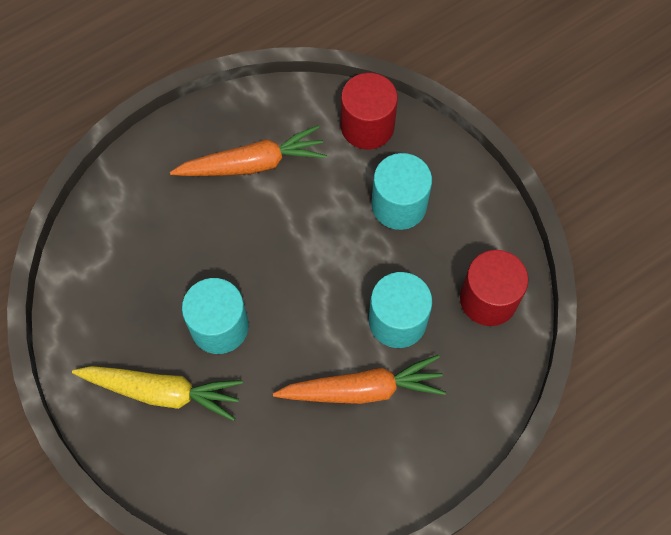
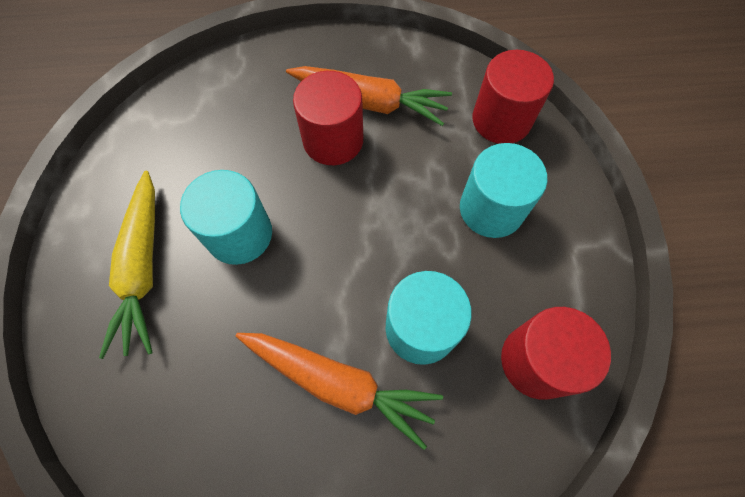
camera: 30 degrees right, 0 degrees up
yellow carrot [72,366,243,421] -> yellow carrot turned 45 degrees clockwise [99,171,155,359]
none -> red cylinder [293,71,363,165]

